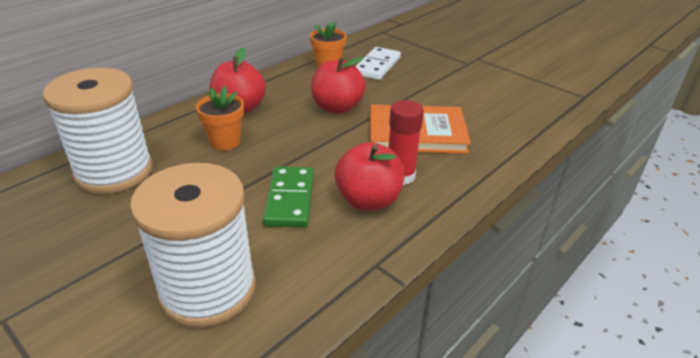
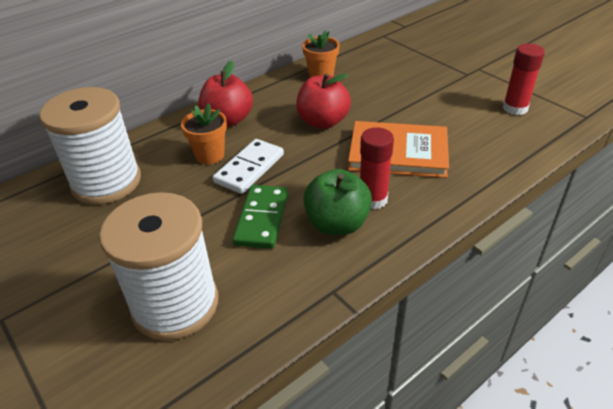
camera: 10 degrees right, 5 degrees up
red apple [335,142,405,210] -> green apple [303,169,372,235]
white domino [355,47,401,80] -> white domino moved to [213,139,284,194]
none -> red glue stick [503,43,545,115]

